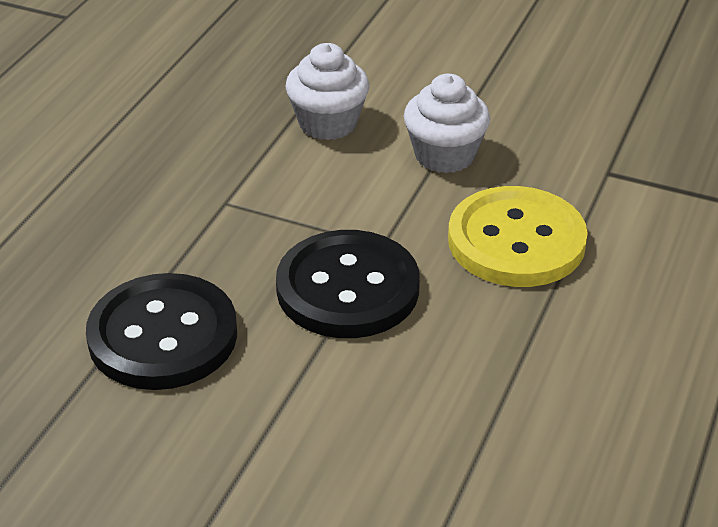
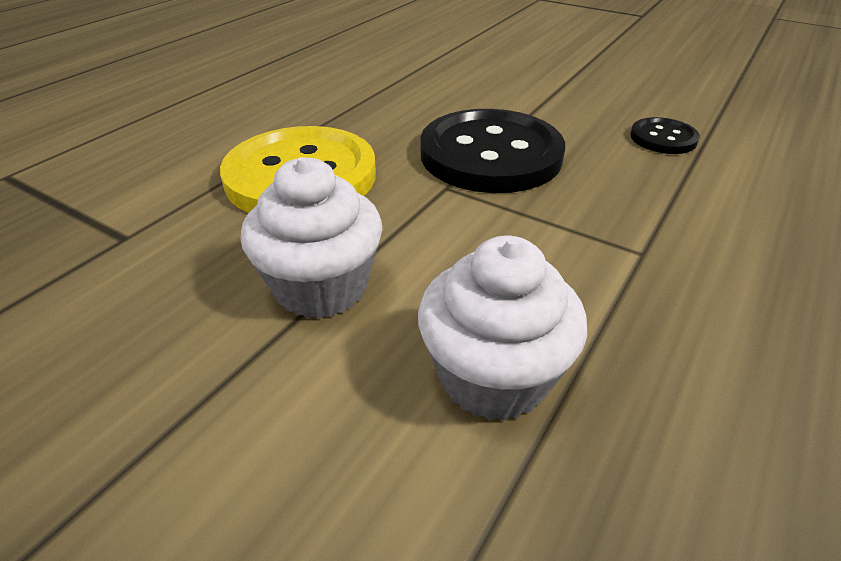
camera: 170 degrees left, 0 degrees up
black button [86,273,237,390] -> black button [630,117,700,154], size x0.47

